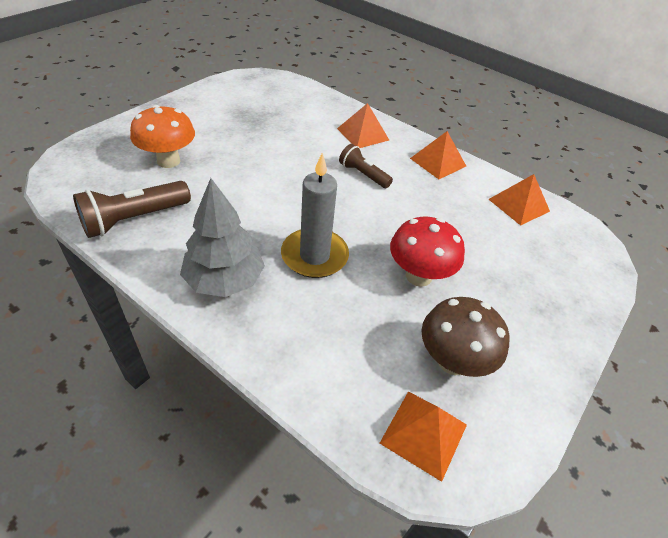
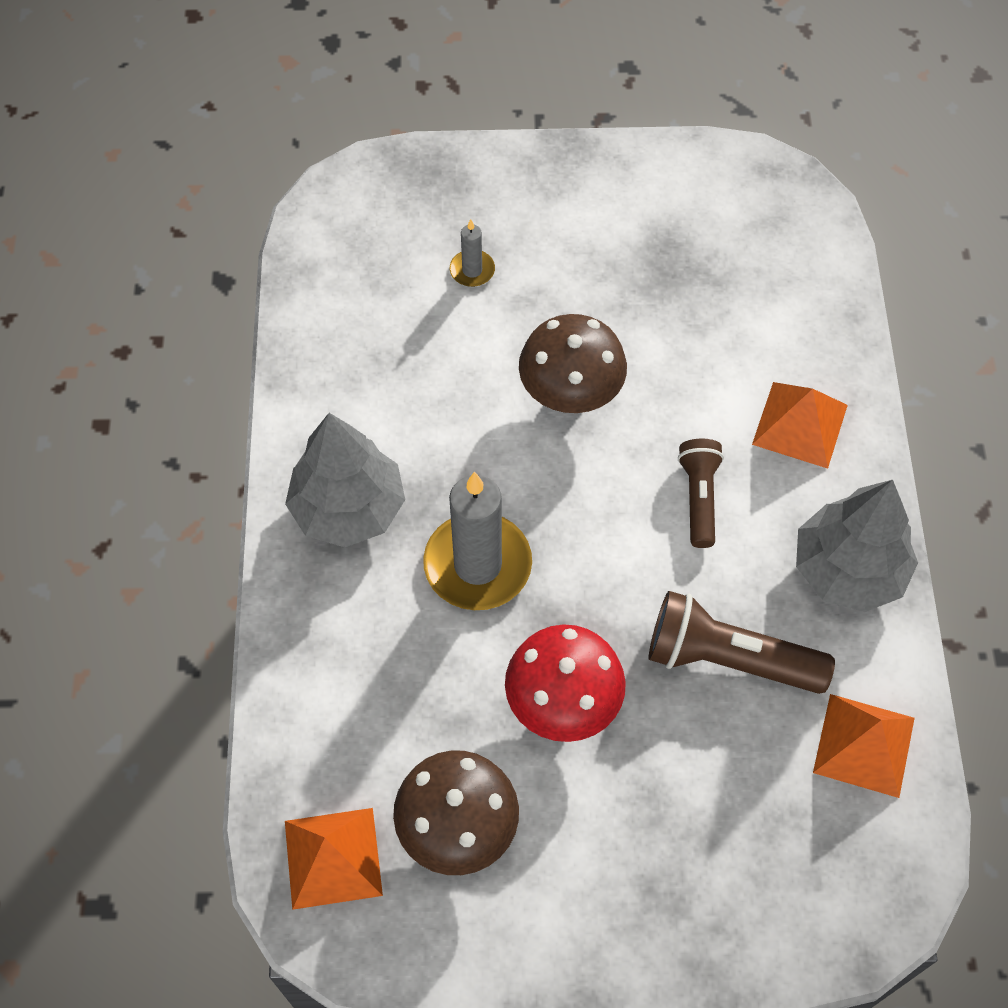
camera: 55 degrees right, 15 degrees up
brown flashlight [73,181,191,238] -> brown flashlight moved to [648,591,835,694]
orange mushroom [130,105,195,168] -> grey candle [450,219,495,287]
orange pyramid [410,131,466,179] -> grey tree [796,480,918,612]
none -> brown mushroom [519,314,627,413]

